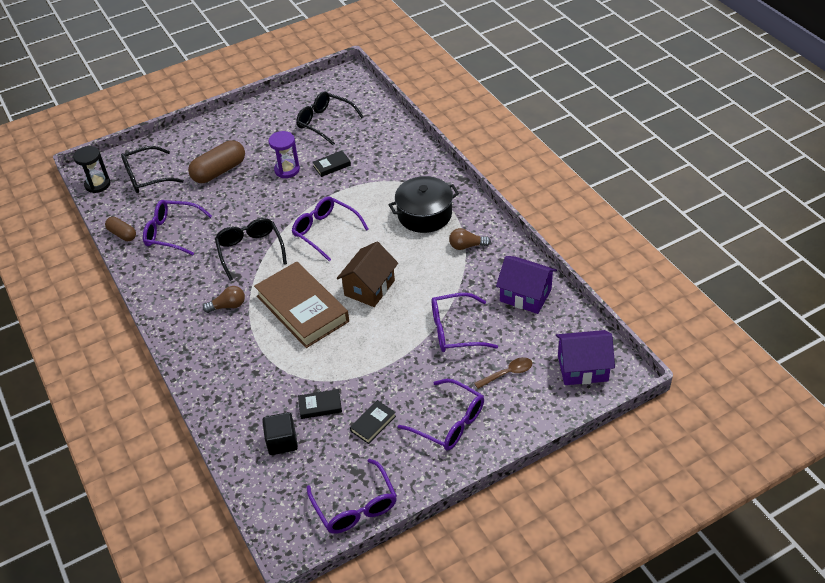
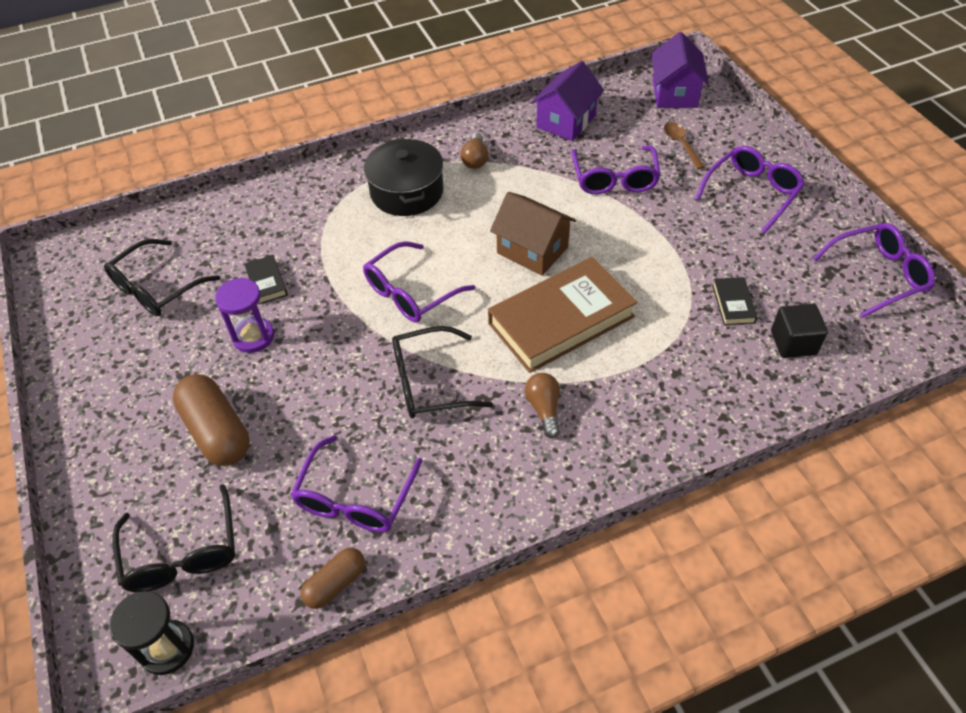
camera: 85 degrees left, 5 degrees up
black book [350,400,396,444] -> none

